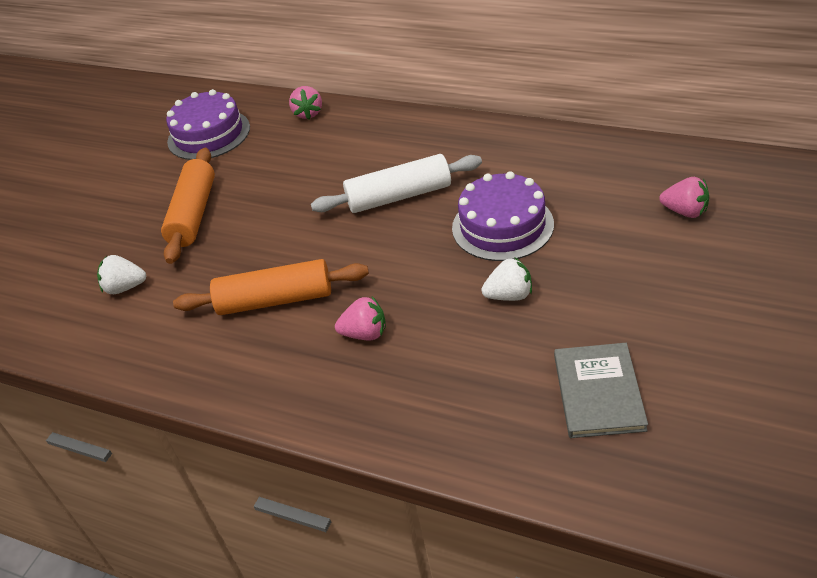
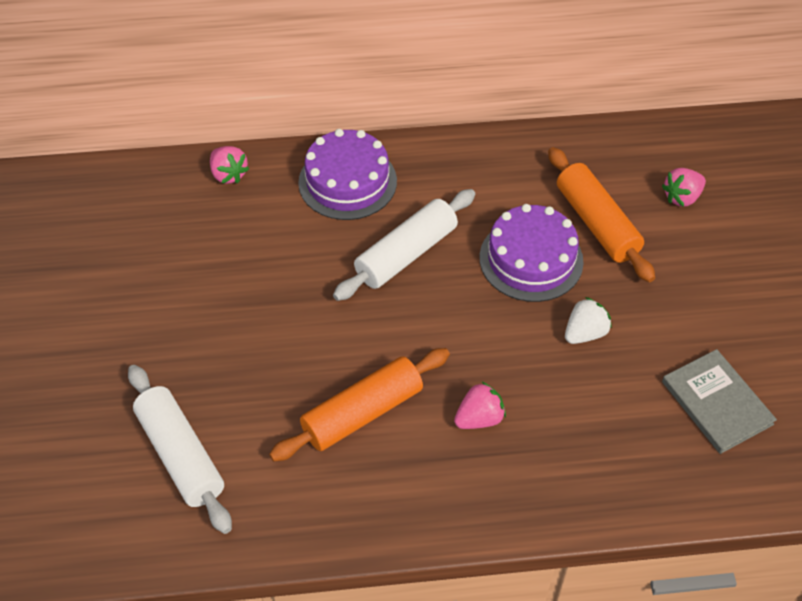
camera: 35 degrees left, 10 degrees up
white strawberry [97,255,146,294] -> white rolling pin [128,365,232,534]
orange rolling pin [161,148,215,264] -> orange rolling pin moved to [548,147,655,282]
purple cake [166,89,250,160] -> purple cake moved to [298,129,397,220]
pink strawberry [659,177,709,218] -> pink strawberry turned 150 degrees clockwise [662,168,706,207]

